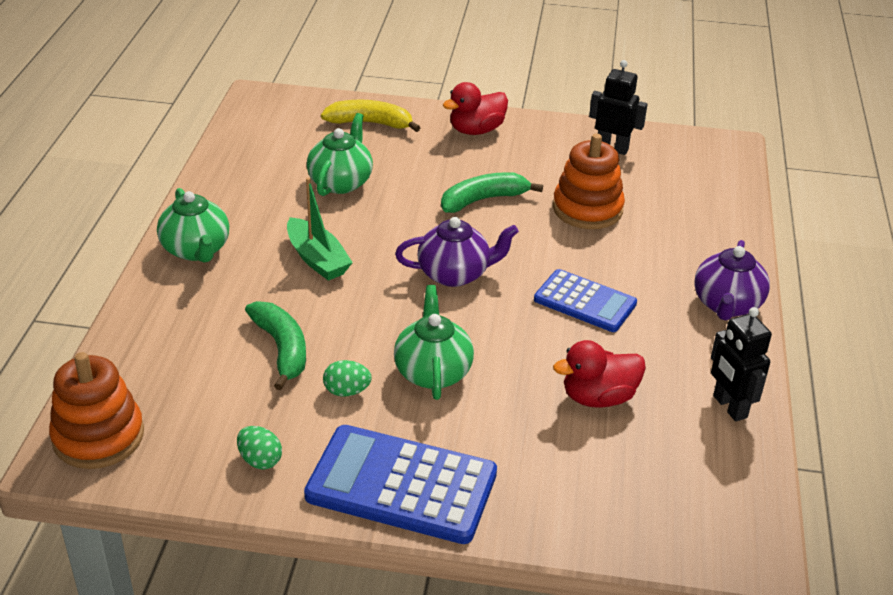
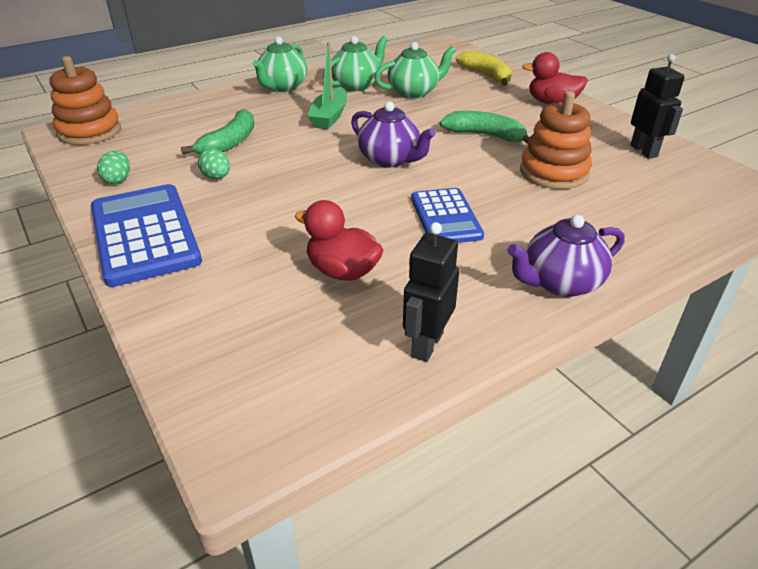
camera: 50 degrees right, 0 degrees up
green teapot [394,285,474,400] -> green teapot moved to [323,36,388,91]

